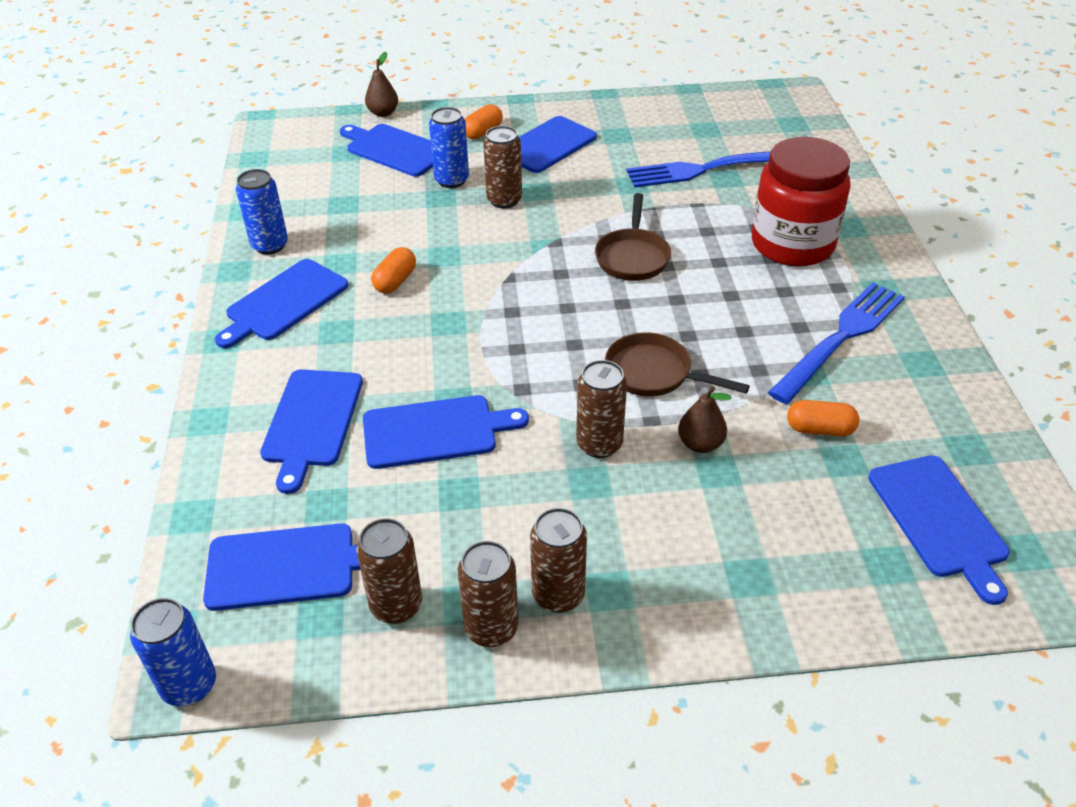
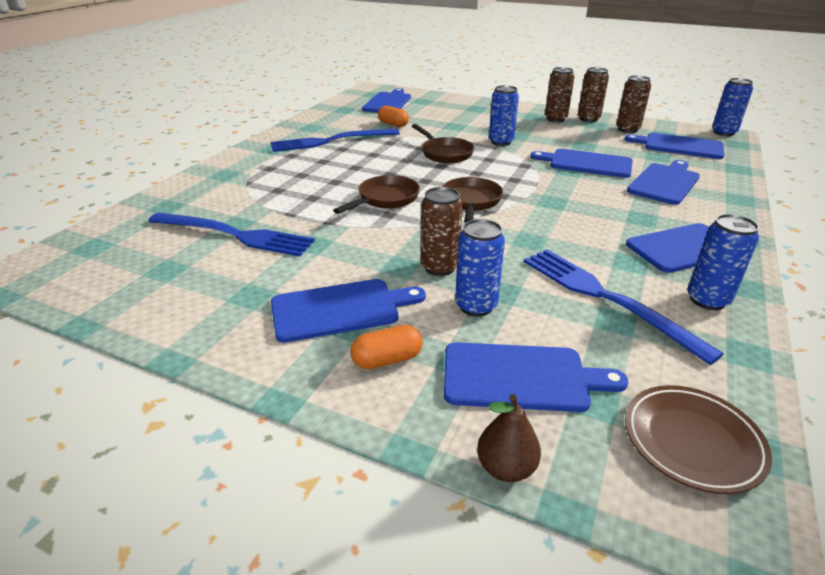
camera: 150 degrees left, 10 degrees down
blue cutting board [340,124,433,177] -> blue cutting board turned 60 degrees counterclockwise [444,342,628,412]
orange capsule [371,247,416,294] -> none
brown can [576,360,627,458] -> blue can [489,85,519,146]
brown pear [678,386,731,453] -> none
red jar [752,137,850,267] -> none
none -> brown pan [442,177,503,223]
none -> blue fork [524,249,724,365]
none -> brown plate [625,385,772,494]

